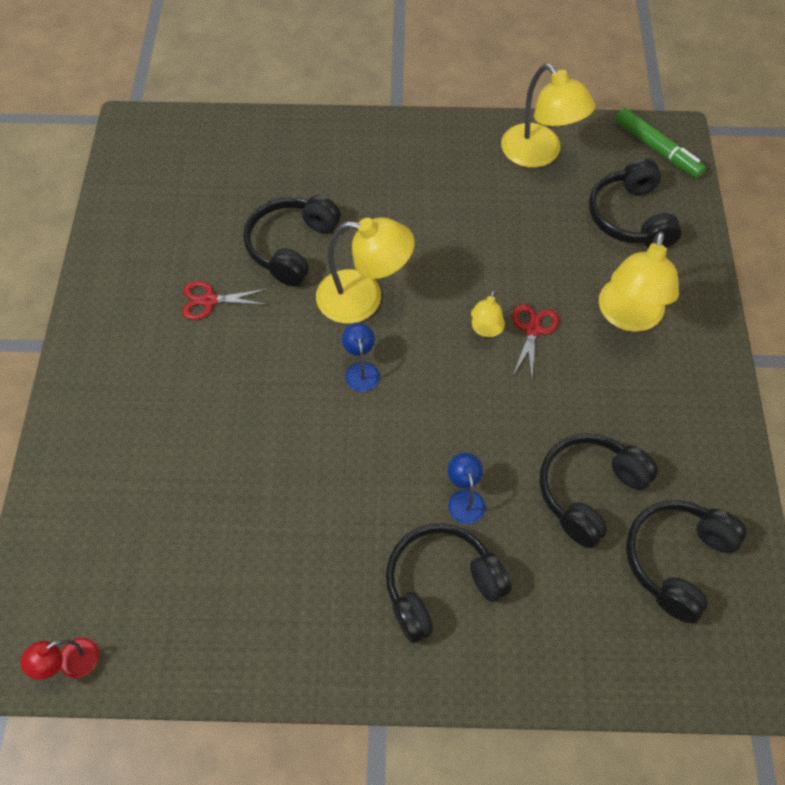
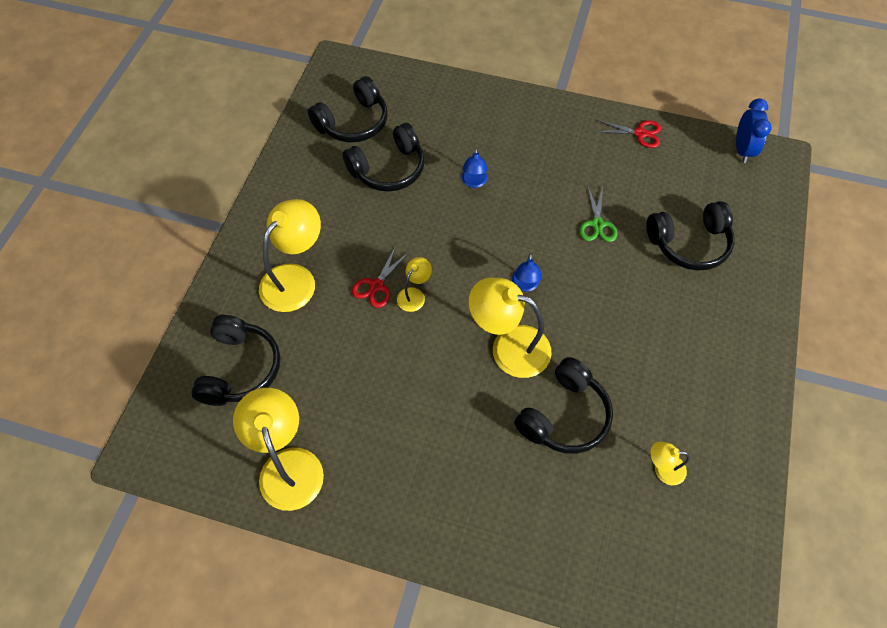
camera: 165 degrees left, 0 degrees up
red lamp [21,638,99,680] -> blue clock [736,99,772,163]
red scissors [182,281,268,320] -> red scissors moved to [596,120,661,148]
black headphones [386,523,512,643] -> black headphones moved to [646,201,735,271]
green marker [615,108,706,178] -> none
none -> green scissors [579,187,617,242]
none -> yellow lamp [650,441,690,485]

